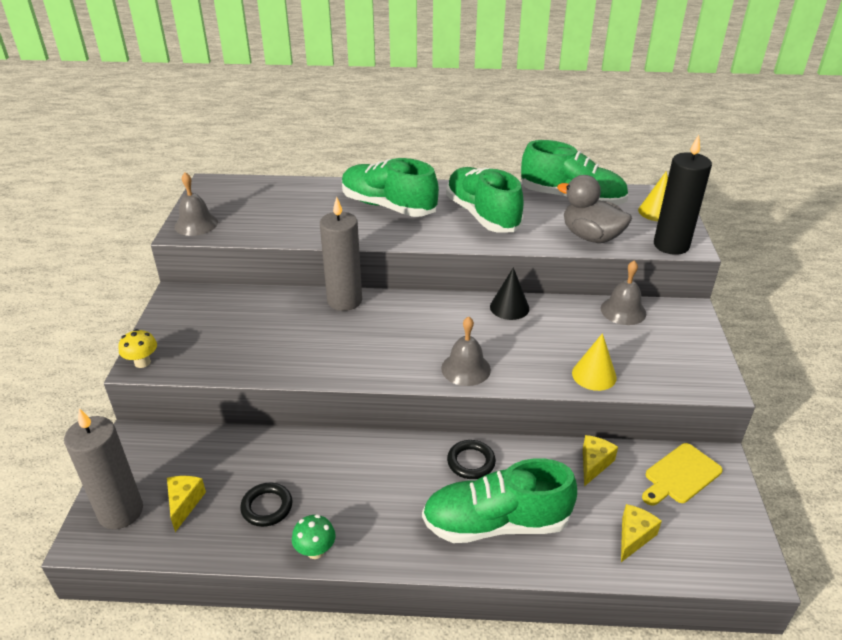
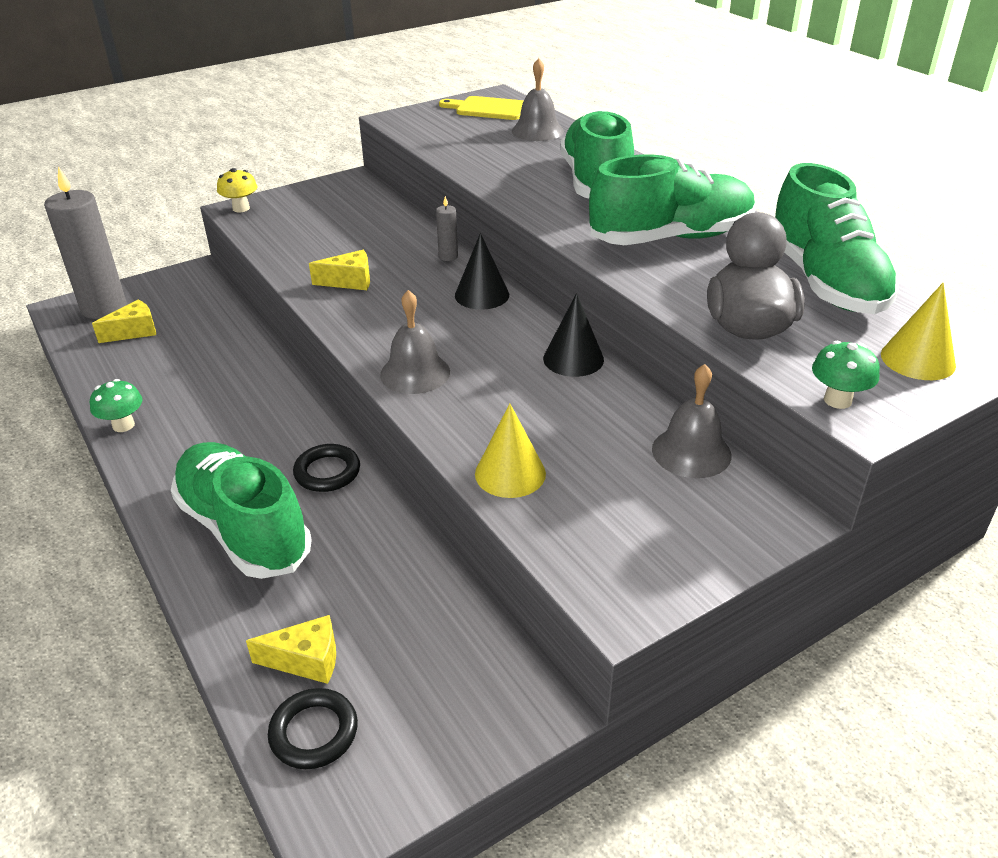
camera: 55 degrees right, 0 degrees up
grey bell [174,172,218,236] -> grey bell moved to [512,58,564,141]
black ring [240,483,292,527] -> black ring moved to [268,688,358,769]
grey candle [320,196,362,311] -> grey candle [436,196,458,261], size x0.42
green shoe [446,167,523,232] -> green shoe turned 45 degrees clockwise [589,154,756,245]
yellow cheese [583,435,618,486] -> yellow cheese moved to [309,250,370,290]
yellow cutting board [642,443,723,506] -> yellow cutting board moved to [439,96,524,120]
black candle [654,135,712,255] -> green mushroom [812,341,880,409]
none -> black cone [455,233,509,310]

